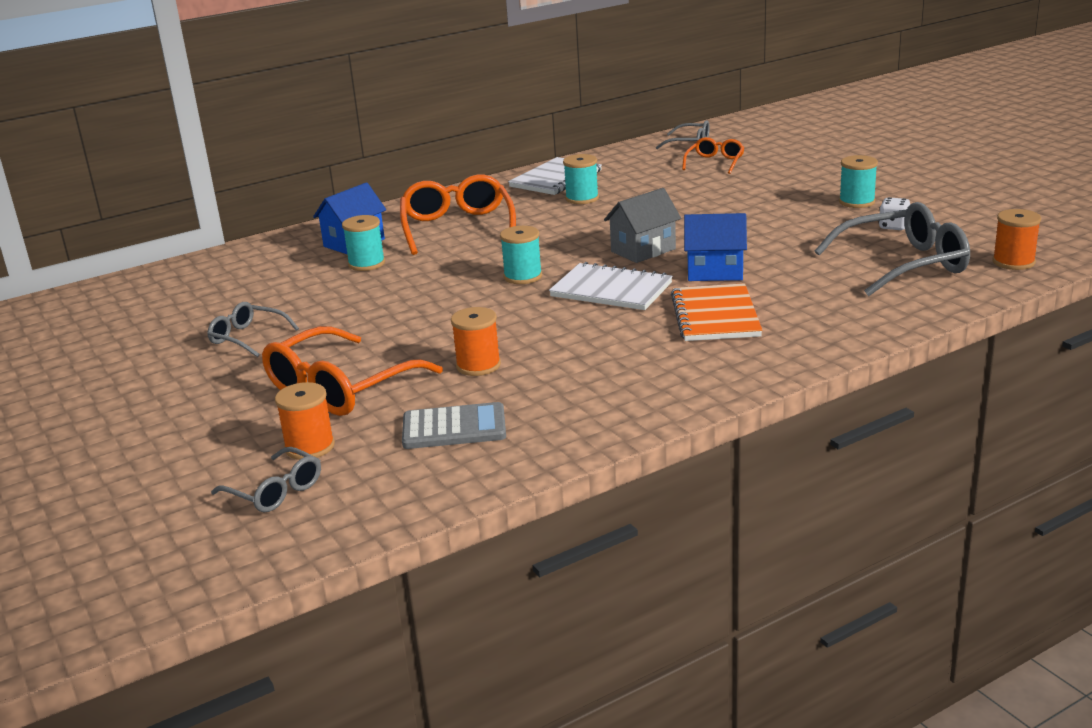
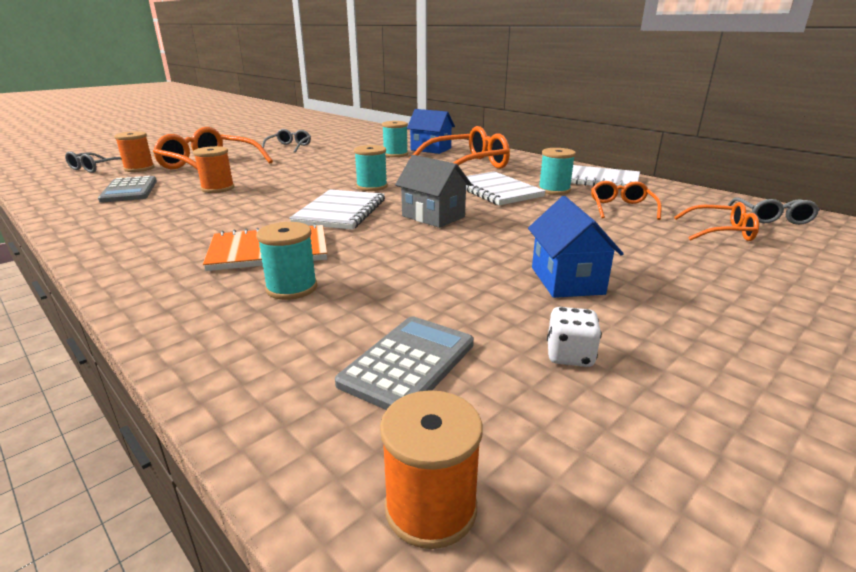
camera: 75 degrees right, 0 degrees up
blue house [684,213,747,281] -> blue house moved to [528,196,624,298]
grey glasses [815,202,970,296] -> grey calculator [335,316,474,410]
turquoise spool [839,155,878,208] -> turquoise spool moved to [256,222,317,300]
none -> white notebook [466,171,546,205]
none -> orange glasses [591,181,662,220]

